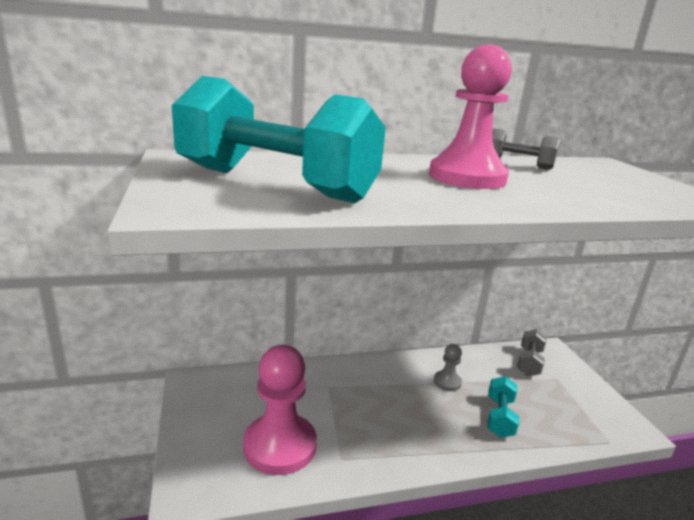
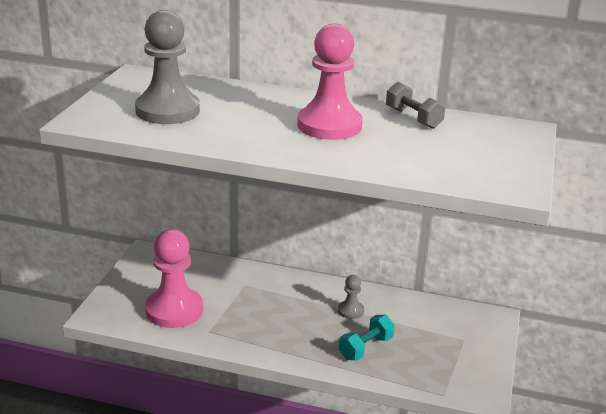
camera: 30 degrees right, 5 degrees up
turquoise dumbbell [172,76,386,203] -> grey pawn [135,10,200,124]
grey dumbbell [517,329,547,376] -> none

